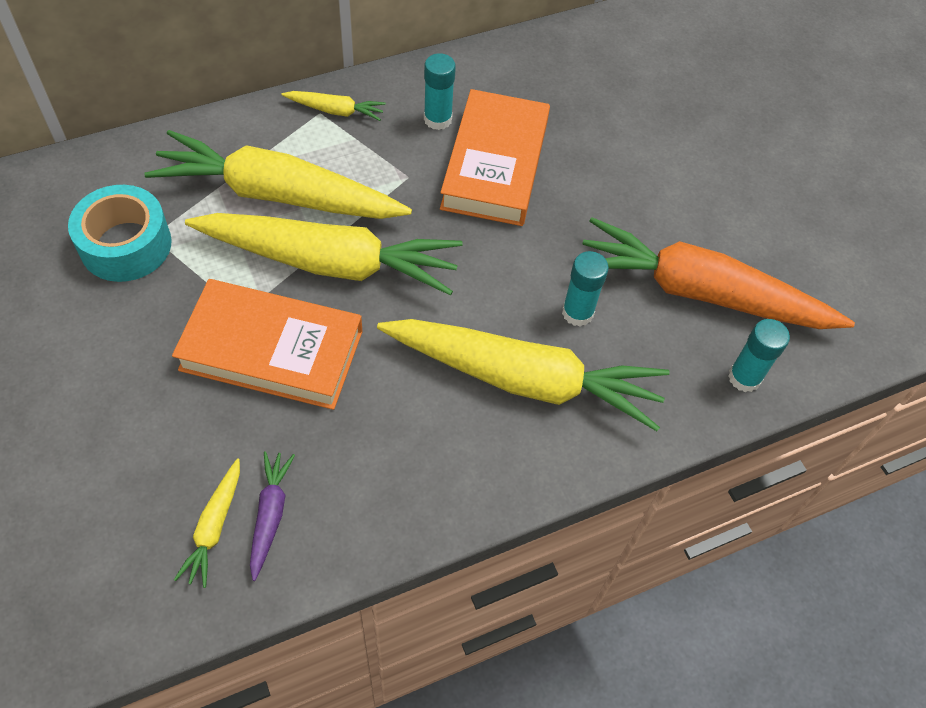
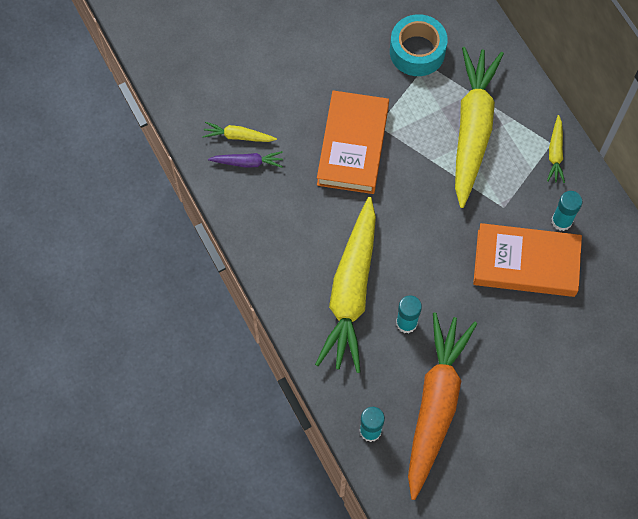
camera: 90 degrees right, 10 degrees up
yellow carrot [185,213,463,296] -> none

